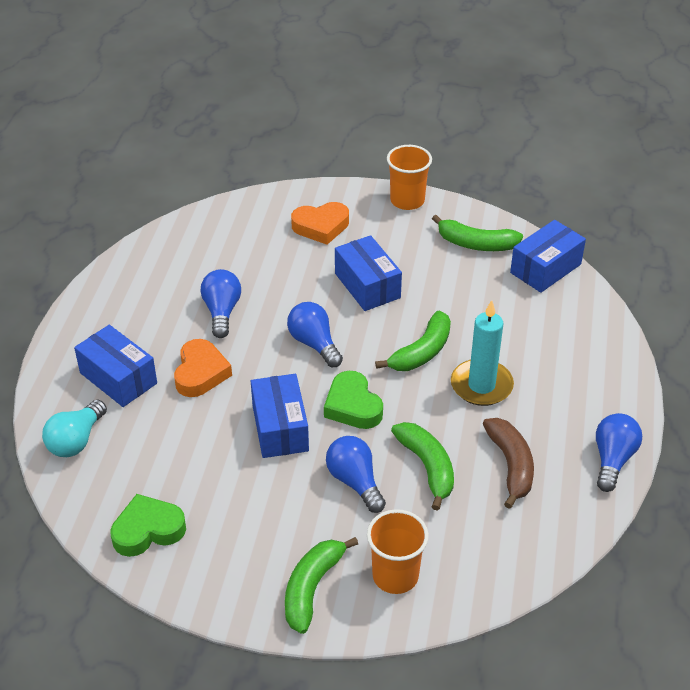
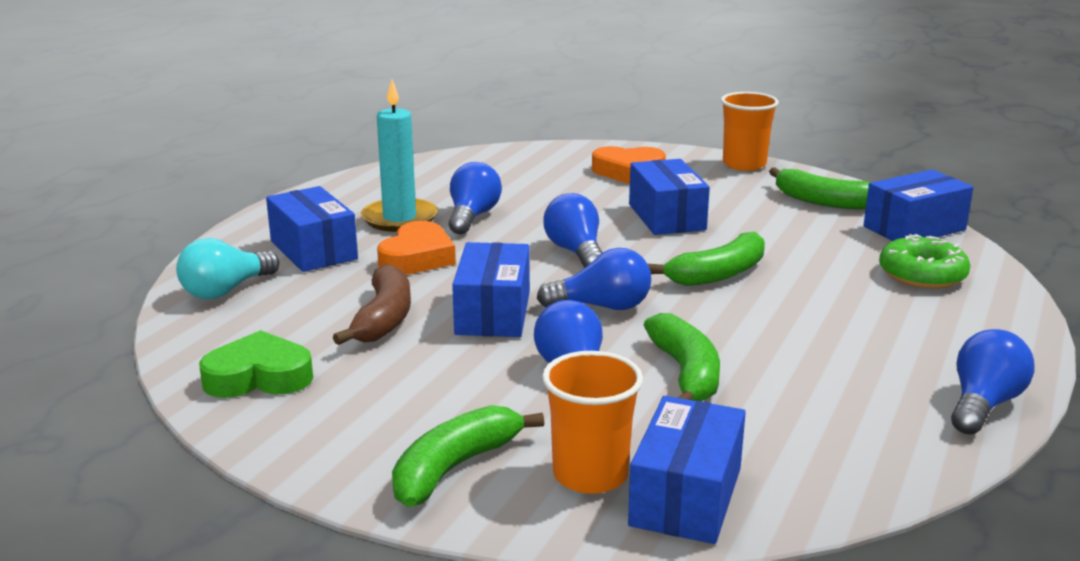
camera: 15 degrees right, 20 degrees down
green heart [324,371,383,429] -> blue light bulb [537,248,651,310]
turquoise candle [451,300,514,406] -> turquoise candle moved to [361,79,438,232]
brown banana [483,418,534,509] -> brown banana moved to [333,264,411,345]
none -> blue box [628,396,746,544]
none -> green donut [879,234,971,289]

